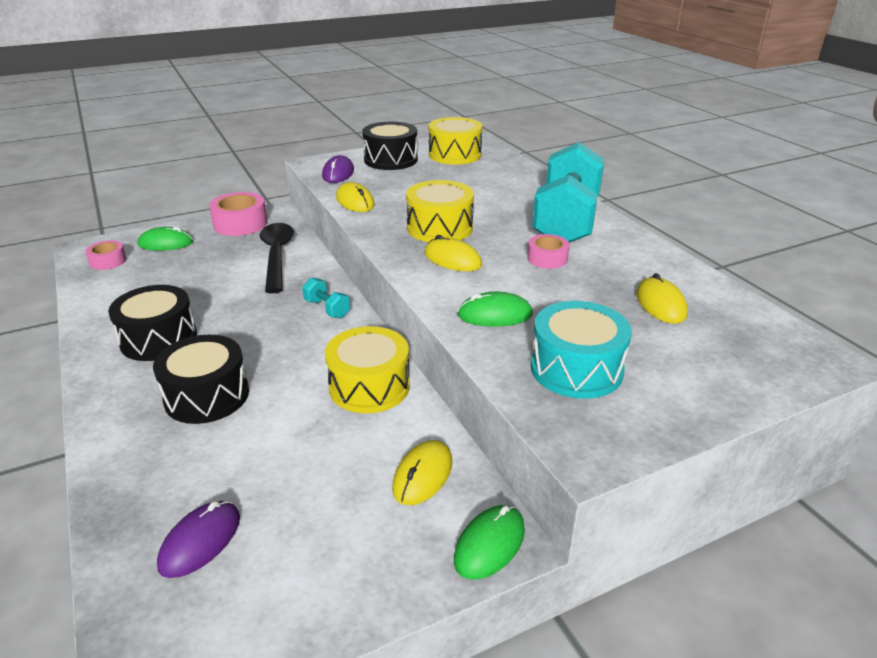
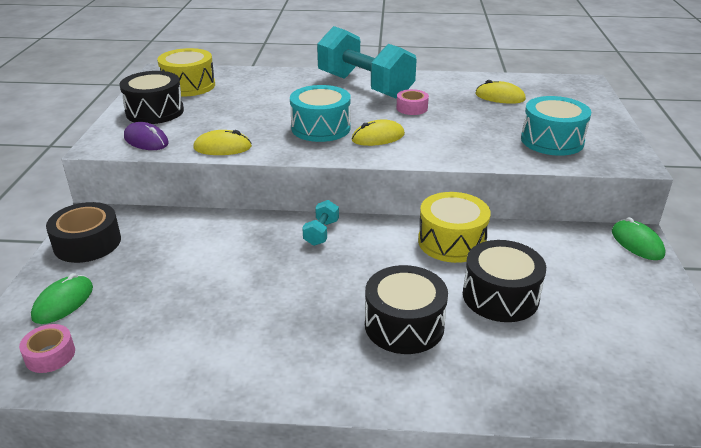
camera: 60 degrees left, 0 degrees up
black drum [108,285,197,361] -> black drum moved to [463,240,546,322]
purple mouse [157,501,240,578] -> none
pink tape [209,192,267,236] -> black tape [46,202,121,263]
black spoon [260,223,294,293] -> none
turquoise dumbbell [302,277,350,318] -> turquoise dumbbell turned 60 degrees counterclockwise [302,200,339,246]
yellow mouse [392,440,452,505] -> none
yellow drum [406,180,474,242] -> turquoise drum [290,85,351,142]
green mouse [457,292,533,327] -> none

